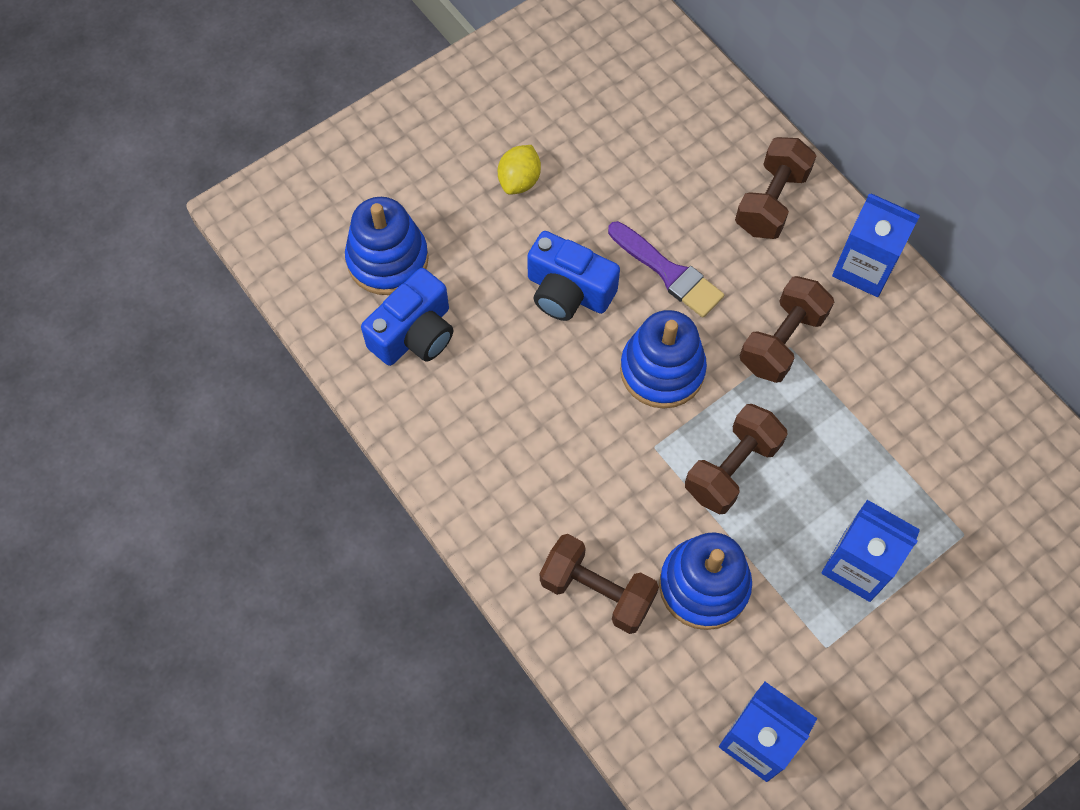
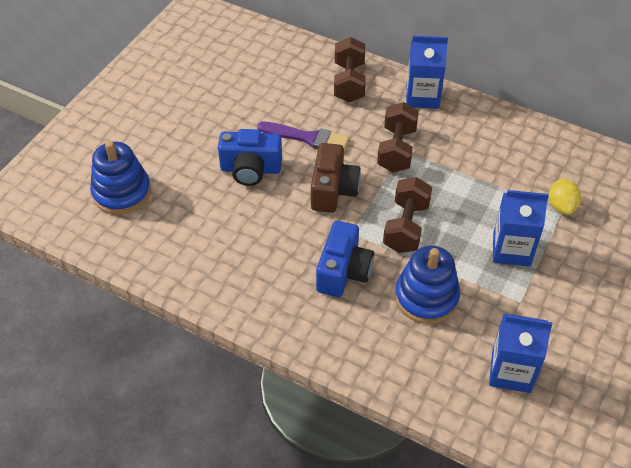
camera: 25 degrees left, 15 degrees down
blue camera [361,268,453,366] -> blue camera moved to [316,221,374,297]
yellow lemon [498,145,541,194] -> yellow lemon moved to [549,179,581,215]
brown dumbbell [540,534,659,634] -> none
blue stacking toy [620,310,707,409] -> brown camera [311,143,361,213]

